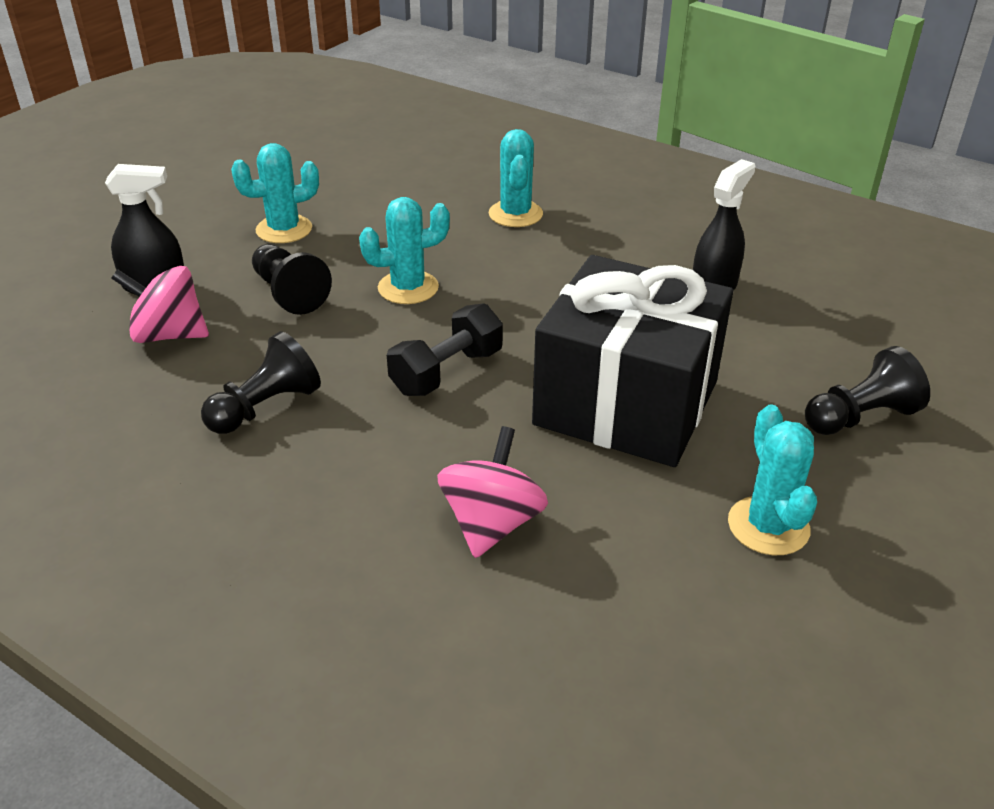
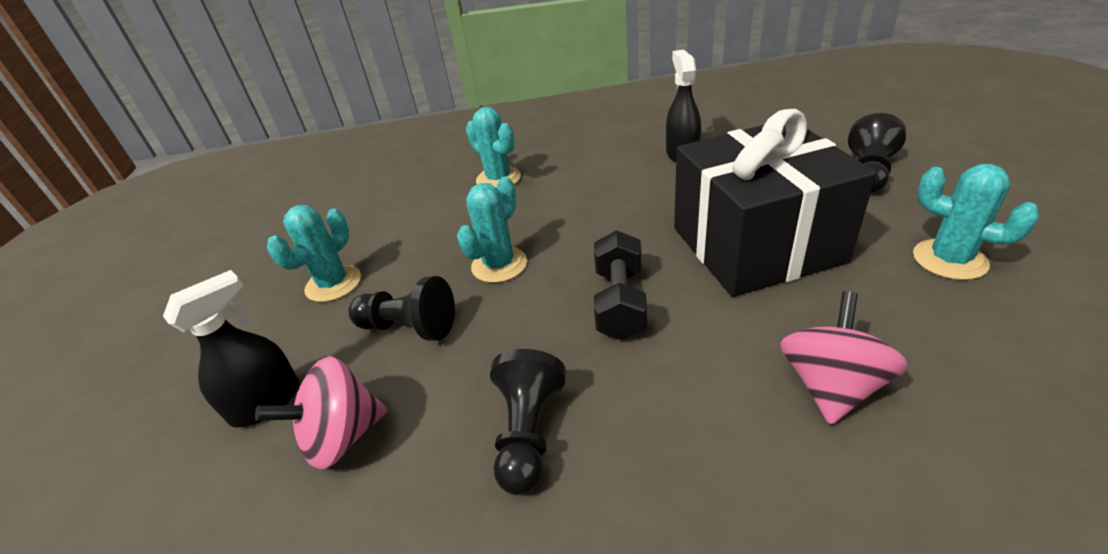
camera: 35 degrees left, 0 degrees up
pink spinning top [437,426,548,558] -> pink spinning top turned 45 degrees clockwise [780,291,908,425]

